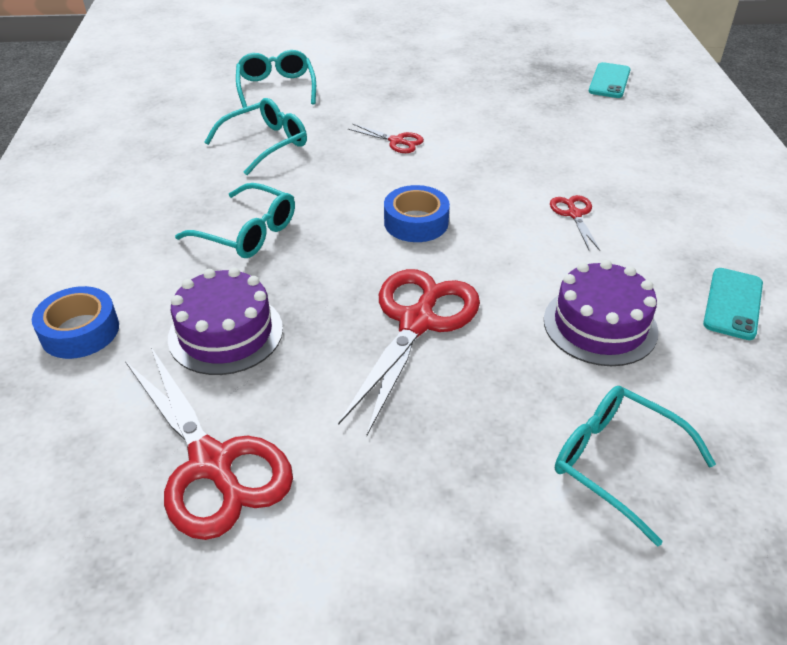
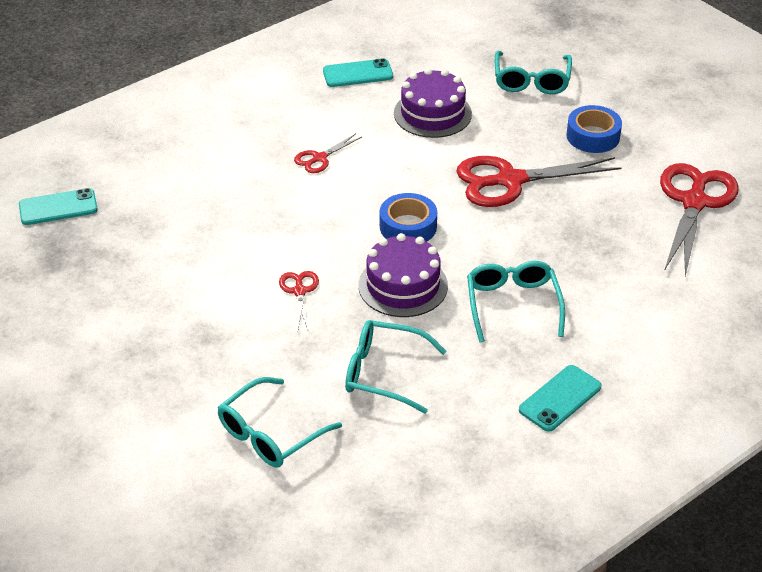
camera: 125 degrees left, 0 degrees up
blue tape [32,286,119,359] -> blue tape moved to [566,105,622,153]
purple cake [168,267,283,375] -> purple cake moved to [358,233,448,317]
none -> turquoise phone [519,365,602,431]

